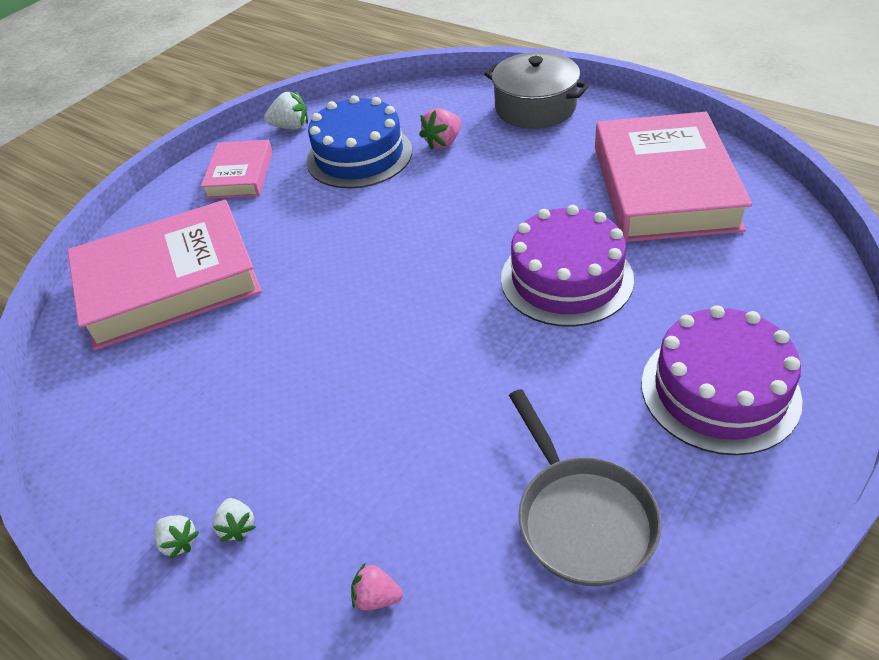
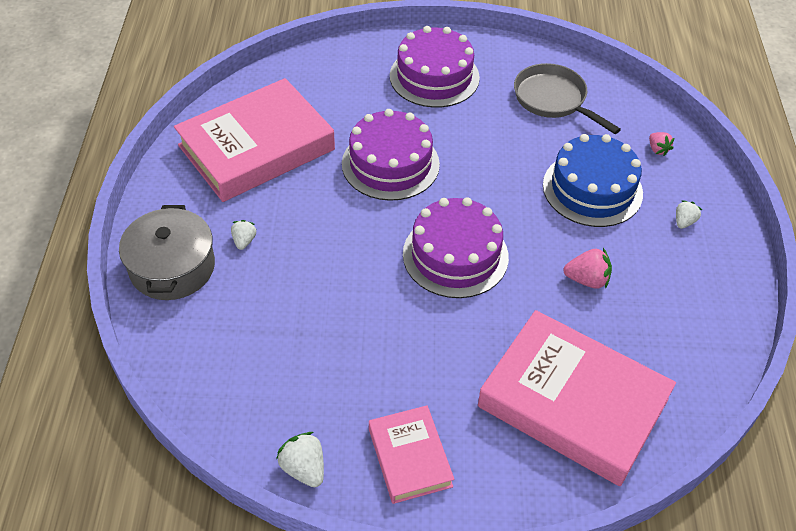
camera: 130 degrees left, 5 degrees up
white strawberry [154,515,199,559] -> white strawberry moved to [231,220,257,250]
pink book [201,140,273,199] -> pink book turned 75 degrees counterclockwise [369,405,454,504]
blue cake [306,95,412,188] -> blue cake moved to [543,134,643,227]
pink strawberry [419,108,461,150] -> pink strawberry moved to [563,248,612,289]
grey pan [509,389,661,586] -> grey pan turned 75 degrees counterclockwise [514,63,621,134]
none -> purple cake [403,197,509,298]

